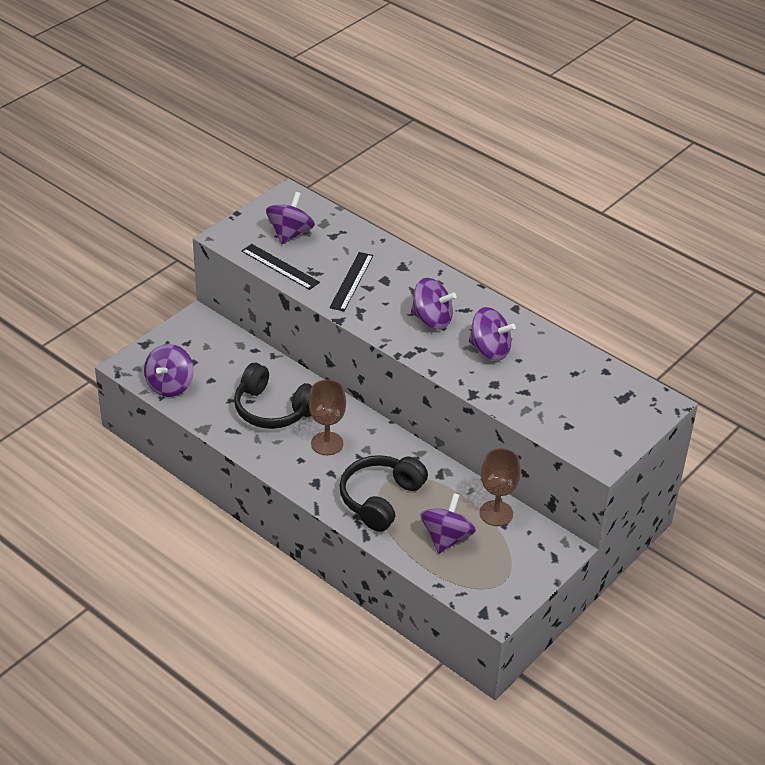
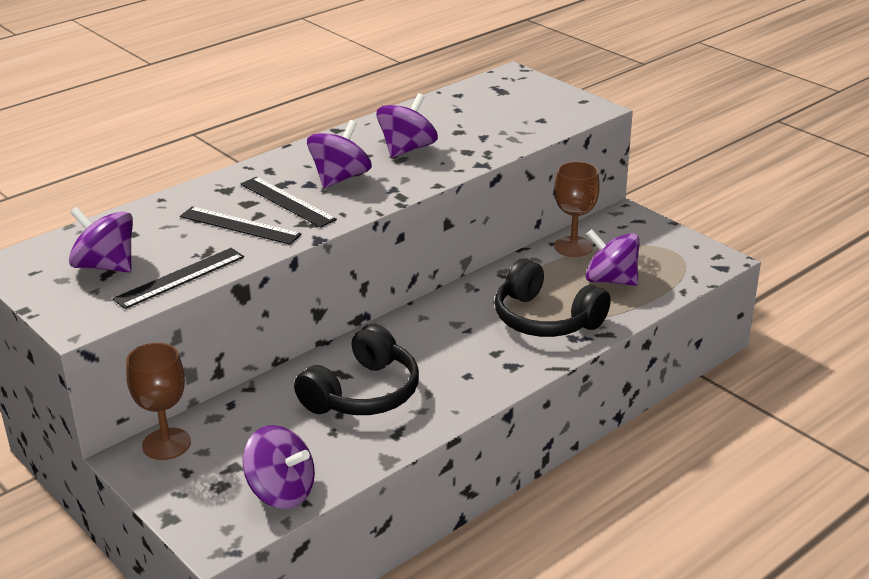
camera: 80 degrees left, 10 degrees down
brown goblet [309,380,346,455] -> brown goblet moved to [126,343,191,460]
none -> black ruler [240,177,337,228]

